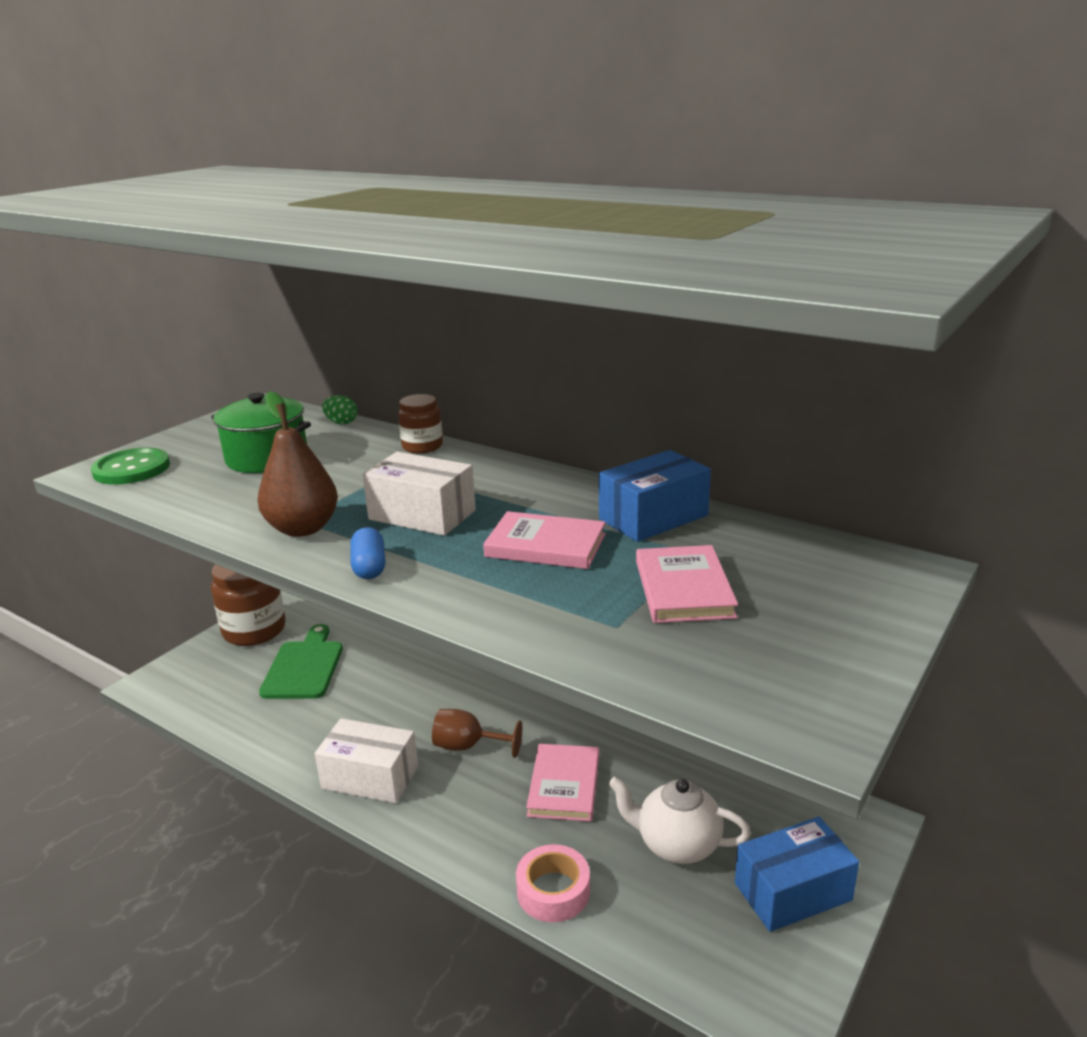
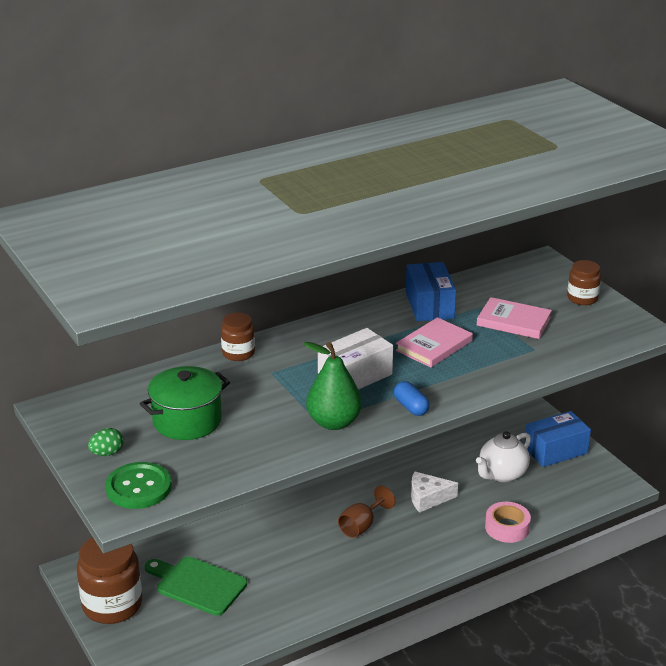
camera: 65 degrees left, 5 degrees up
brown pear [258,391,338,537] -> green pear [303,342,362,430]
white box [315,718,418,803] -> none
green egg [322,395,358,424] -> green egg moved to [88,428,124,456]
blue capsule [350,527,385,579] -> blue capsule turned 45 degrees clockwise [394,381,430,416]
pink book [526,744,599,822] -> white cheese [411,471,458,513]
blue box [735,817,859,932] -> blue box turned 60 degrees clockwise [524,411,591,467]
none -> brown jar [567,260,601,305]

